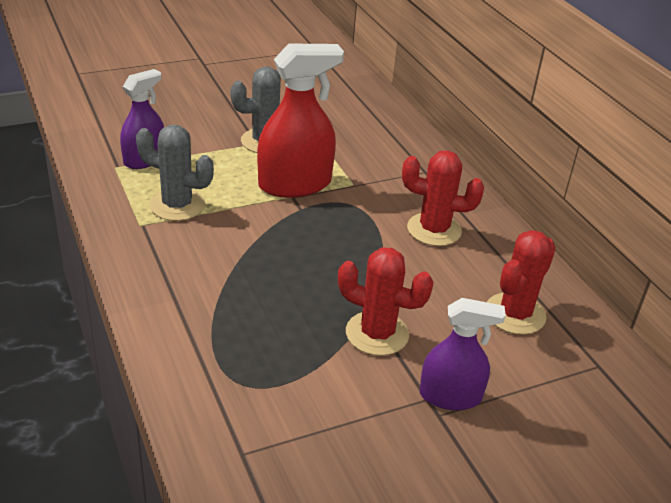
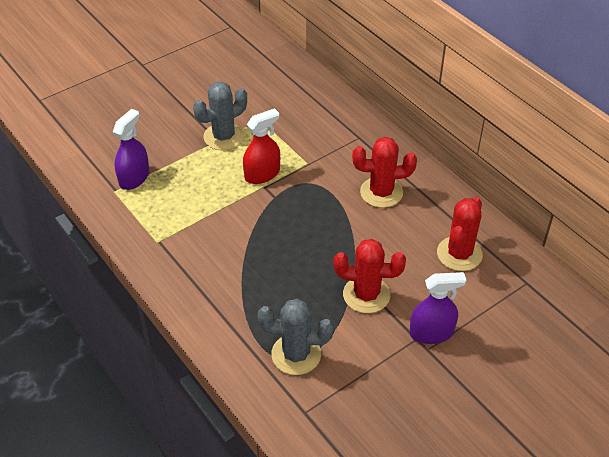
camera: 10 degrees left, 10 degrees up
grey cactus [136,125,214,221] -> grey cactus moved to [258,299,334,375]
red spray bottle [257,44,344,198] -> red spray bottle [243,108,280,184], size x0.64

